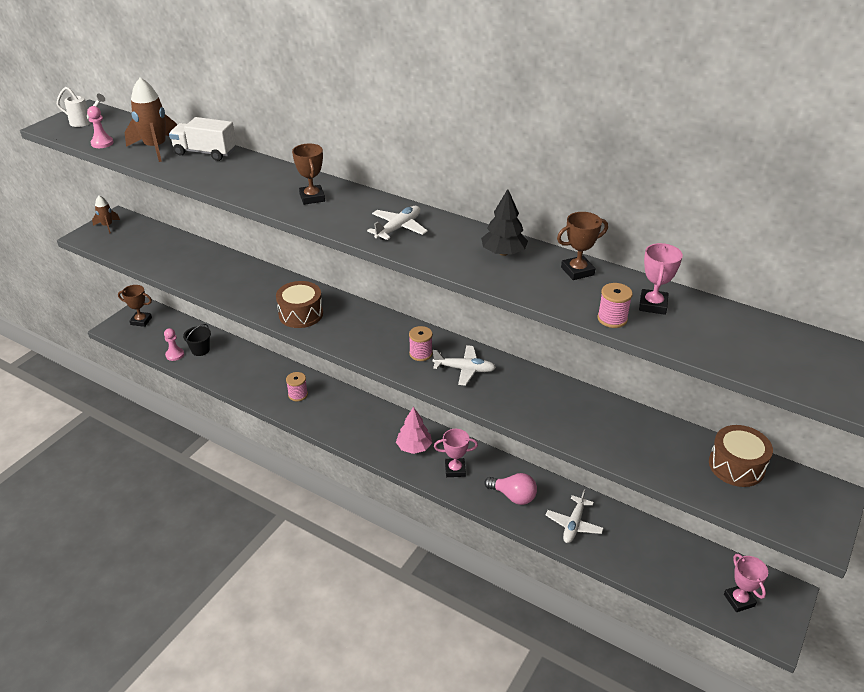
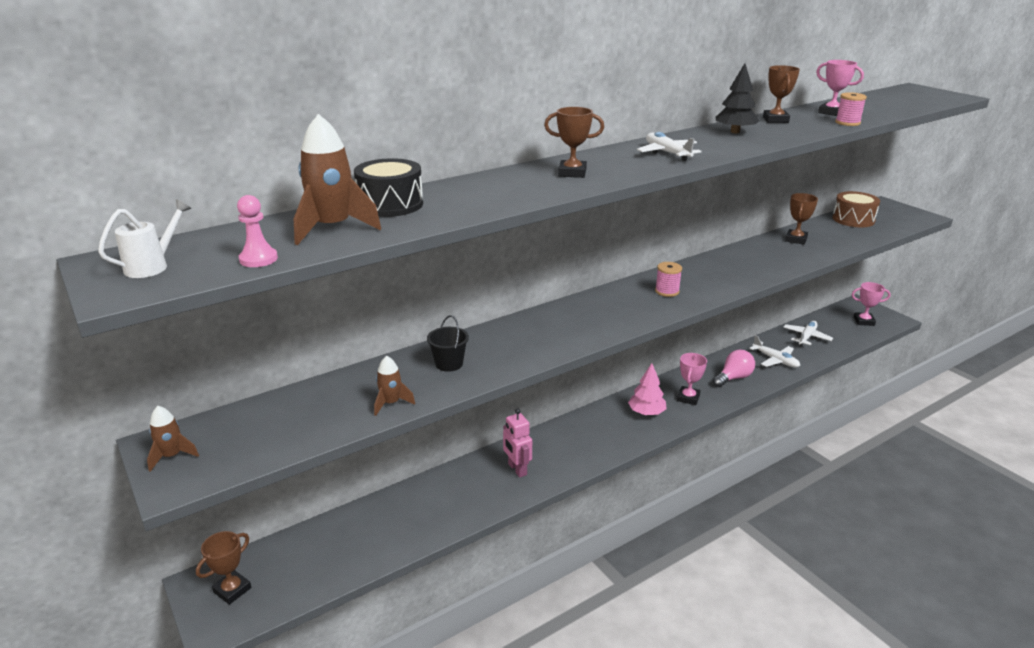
camera: 65 degrees left, 10 degrees down
pink pawn [164,328,184,361] -> none
white truck [169,117,236,161] -> black drum [354,158,423,217]
black bucket [183,324,211,356] -> black bucket moved to [427,315,469,372]
brown drum [276,281,323,328] -> none
pink spool [286,372,308,401] -> pink robot [503,408,532,477]
white plane [433,345,496,386] -> white plane moved to [783,321,833,346]
none -> brown rocket [374,356,415,416]
none -> brown trophy [785,193,818,245]

